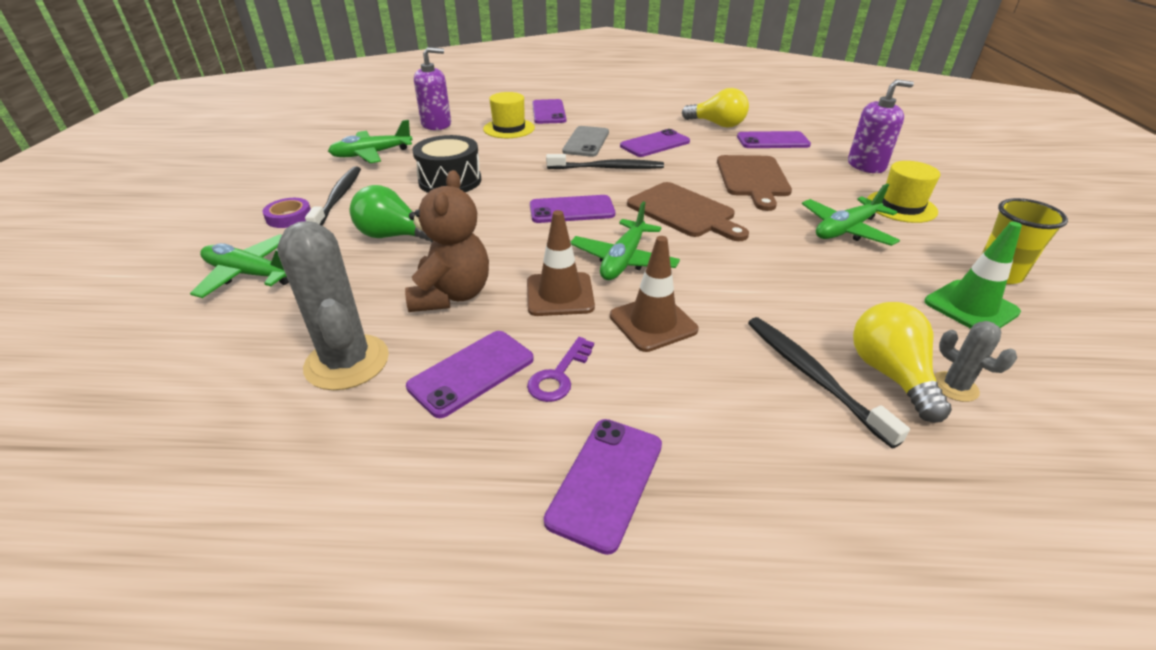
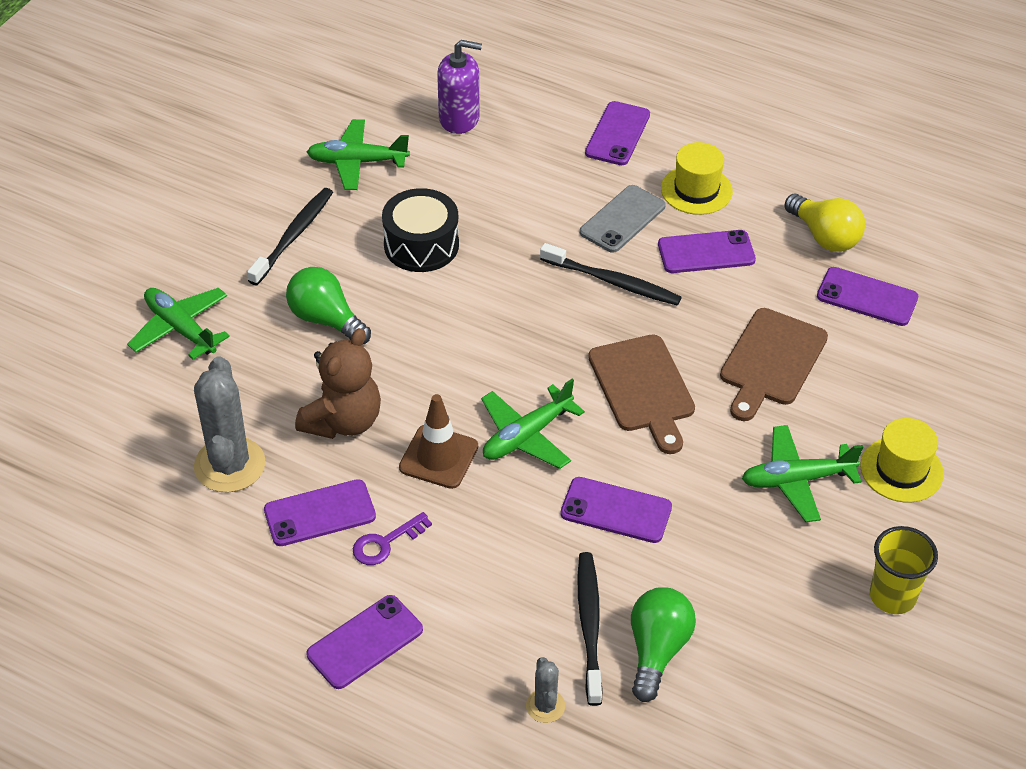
camera: 25 degrees right, 10 degrees up
purple tape [263,198,311,228] -> none
yellow hat [483,92,535,138] -> yellow hat moved to [661,142,733,215]
purple phone [530,195,615,223] -> purple phone moved to [560,477,672,543]
brown traffic cone [610,236,699,352] -> none
purple soap dispenser [848,80,914,173] -> none
yellow light bulb [853,302,952,423] -> green light bulb [631,587,696,702]
green traffic cone [924,222,1022,329] -> none
grey cactus [934,321,1017,402] -> grey cactus moved to [526,657,565,723]

